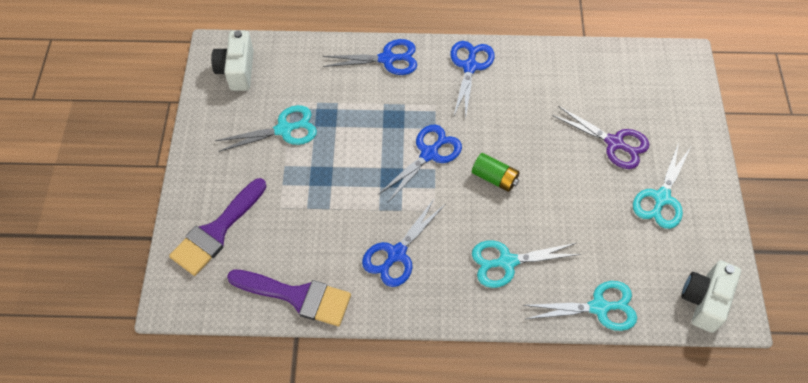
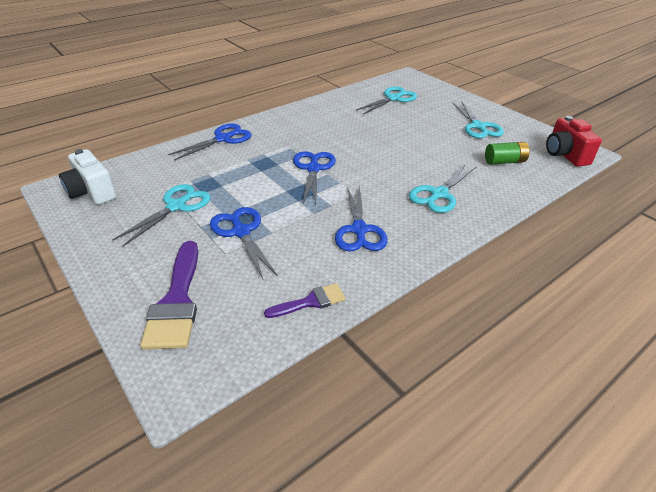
camera: 40 degrees left, 20 degrees down
purple brush [227,270,351,326] -> purple brush [264,283,346,318], size x0.56
blue scissors [450,41,495,120] -> blue scissors moved to [210,207,278,279]
green battery [472,153,520,192] -> green battery moved to [485,142,530,165]
turquoise scissors [523,281,637,331] -> turquoise scissors moved to [356,86,417,114]
purple scissors [552,106,649,169] -> none
white camera [681,260,741,333] -> red camera [546,116,602,167]

